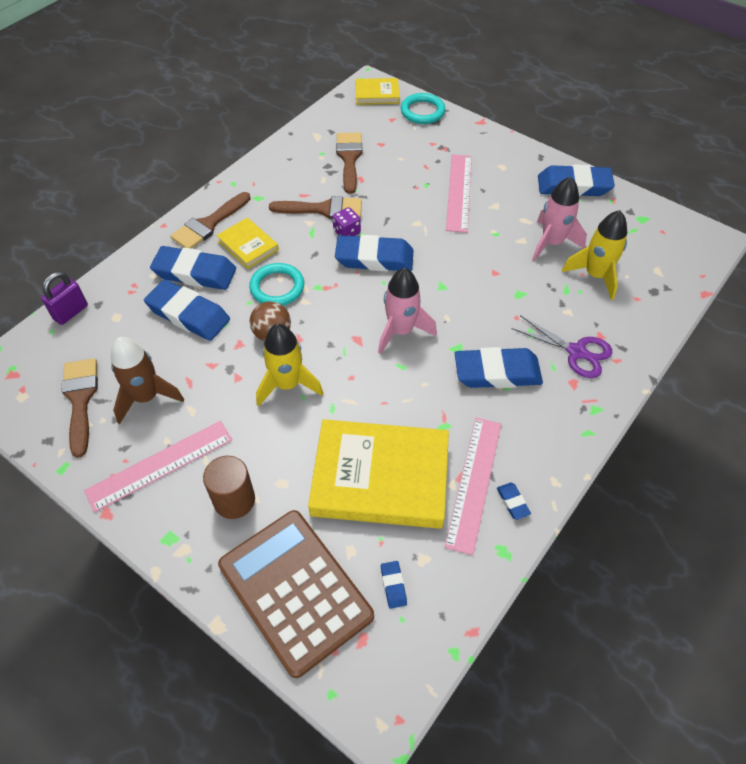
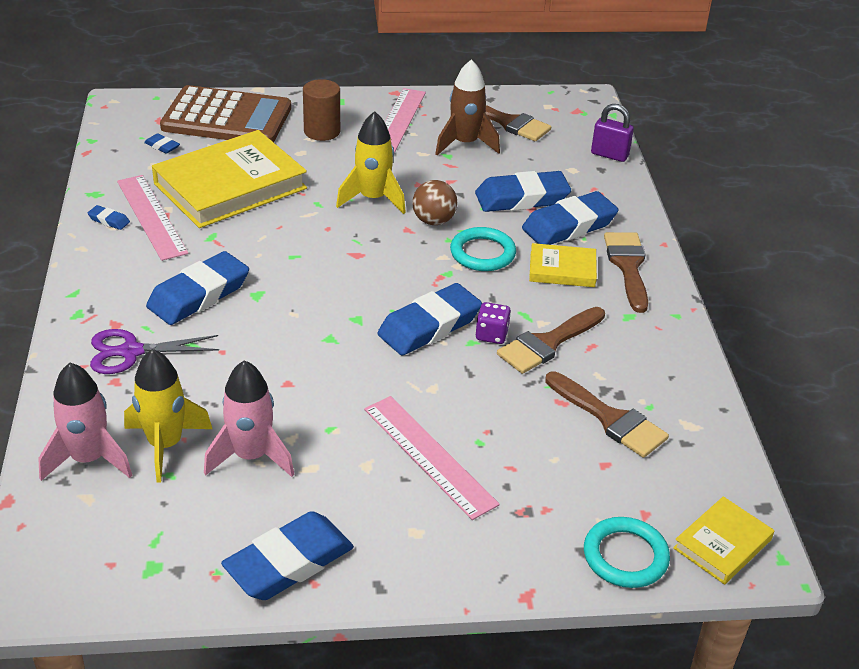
camera: 135 degrees right, 15 degrees down
purple padlock [41,272,88,325] -> purple padlock turned 60 degrees counterclockwise [591,104,634,162]
pink rocket [378,268,437,354] -> pink rocket moved to [38,363,132,481]

